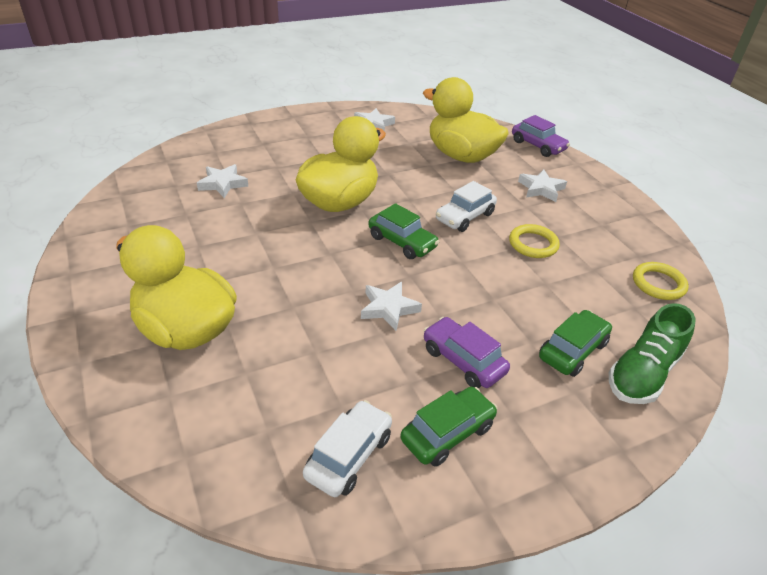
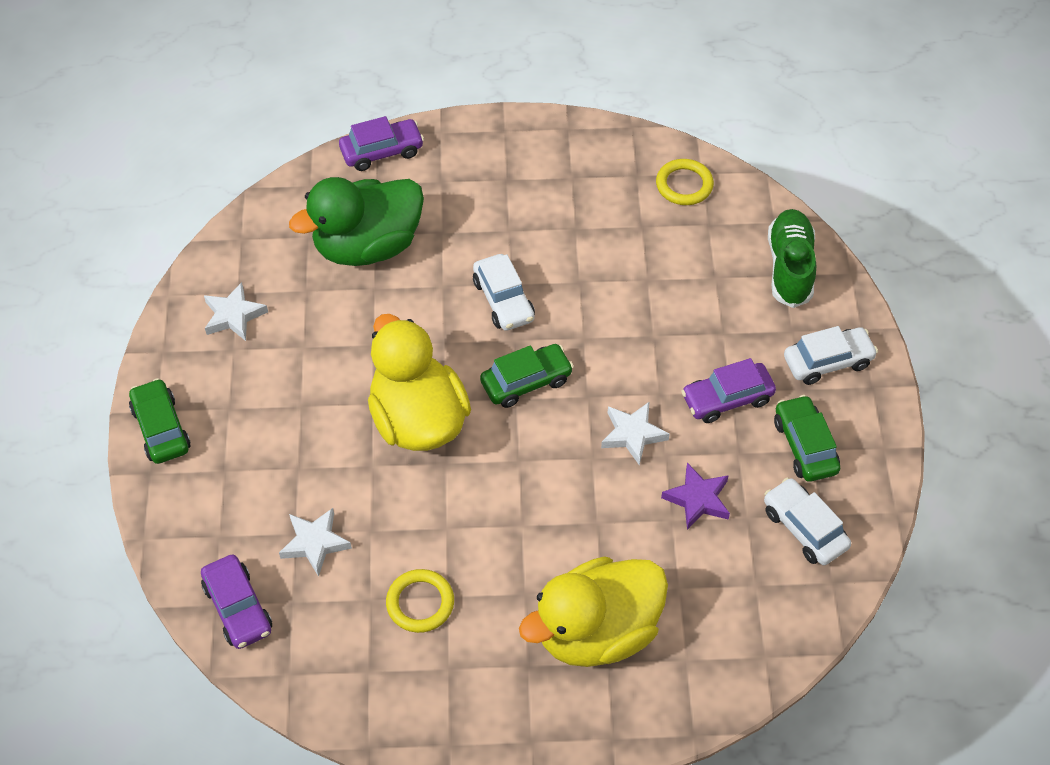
camera: 65 degrees left, 15 degrees up
yellow duck [423,77,509,163] -> green duck [289,177,424,266]
yellow ring [509,224,560,258] -> yellow ring moved to [386,569,454,633]
white star [518,170,567,202] -> none
green car [539,310,612,377] -> green car moved to [129,378,191,464]
green shoe [609,303,695,404] -> green shoe turned 150 degrees counterclockwise [768,209,816,308]
none -> purple car [201,554,272,649]
none -> purple star [661,463,730,530]
none -> white car [784,326,878,385]

